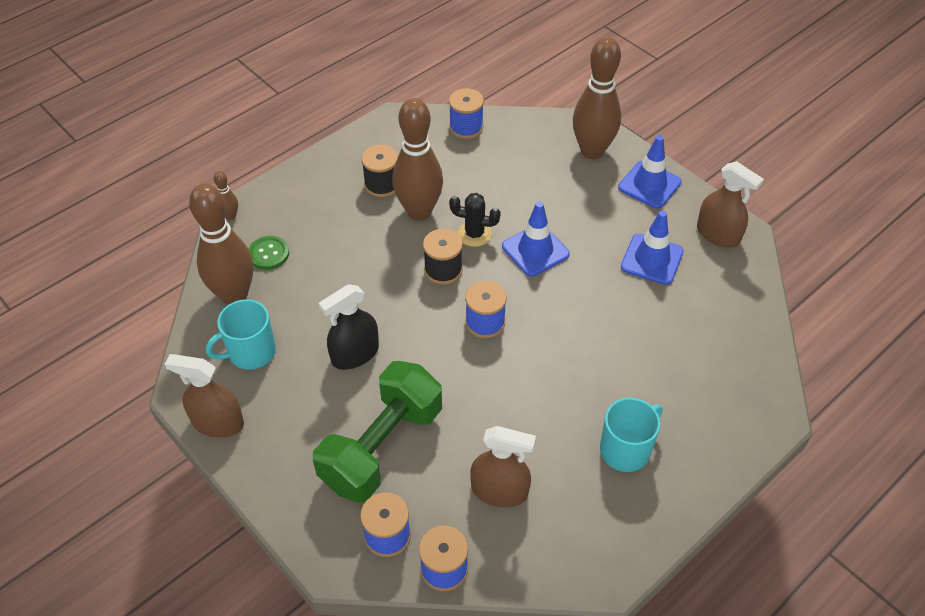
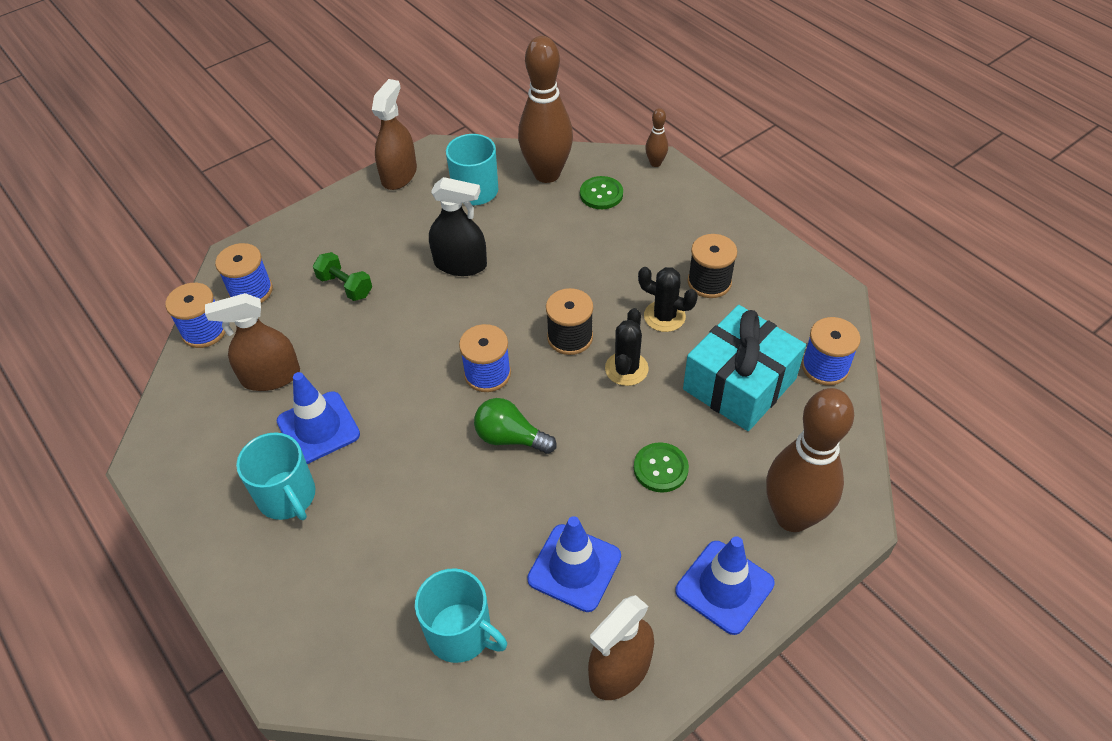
camera: 95 degrees right, 0 degrees up
green dumbbell [313,361,442,503] -> green dumbbell [313,252,372,301], size x0.43
black spray bottle [319,284,379,370] -> black spray bottle turned 135 degrees clockwise [429,177,487,276]
brown bowling pin [392,98,443,221] -> black cactus [638,267,698,332]
brown spray bottle [470,426,536,507] -> brown spray bottle turned 60 degrees clockwise [205,293,300,391]
blue traffic cone [502,202,570,277] -> blue traffic cone moved to [276,372,360,464]
none -> turquoise mug [415,568,507,663]
none -> green light bulb [474,398,557,454]
none -> green button [634,442,689,493]
none -> turquoise gift [683,305,806,431]

